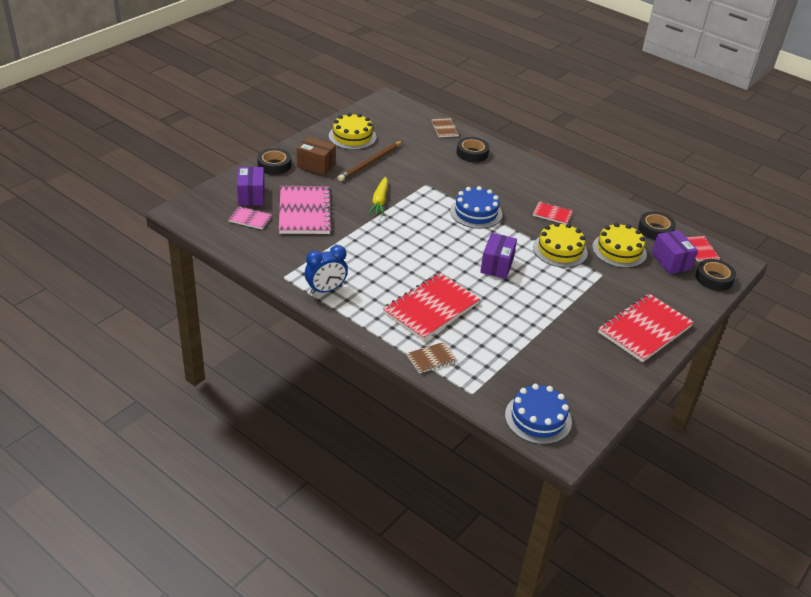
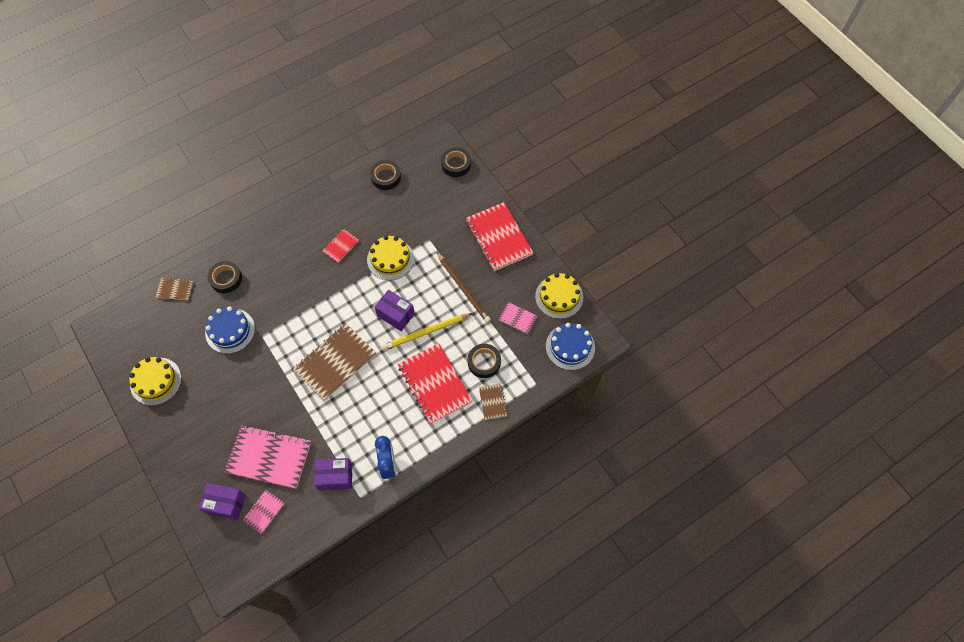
camera: 70 degrees left, 25 degrees up
black tape [257,148,291,175] -> black tape moved to [468,344,501,378]
brown box [297,137,336,175] -> none
brown pencil [338,141,403,181] -> brown pencil moved to [436,251,491,323]
yellow carrot [368,177,388,216] -> none
blue cake [450,186,502,229] -> blue cake moved to [205,307,255,354]
yellow cake [592,223,647,268] -> yellow cake moved to [535,273,583,319]
purple box [652,230,698,274] -> purple box moved to [314,458,352,490]
red notebook [686,236,720,262] -> none
none -> brown notebook [293,323,376,401]
none -> yellow pencil [382,313,473,351]
none -> pink notebook [498,302,537,334]

